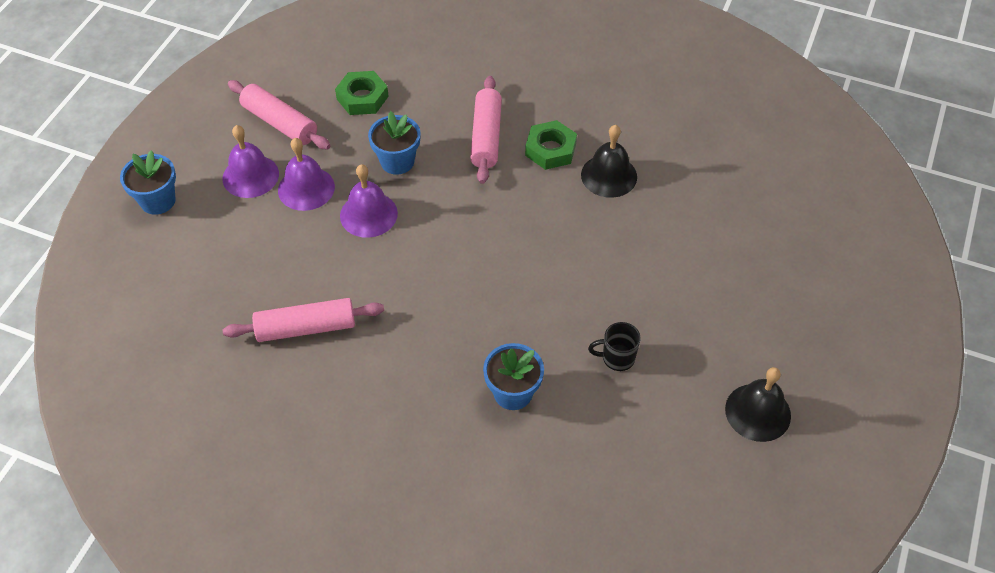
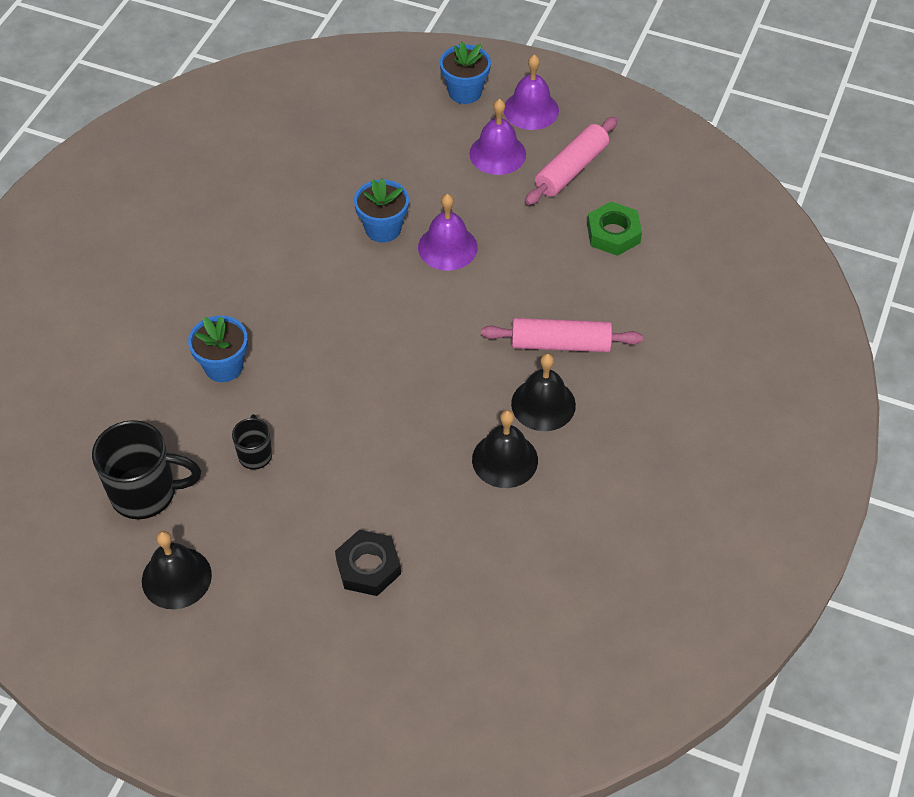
camera: 90 degrees right, 0 degrees up
pink rolling pin [223,298,384,342] -> none
purple bell [278,138,335,211] -> purple bell moved to [504,54,559,130]
blue flower pot [368,111,421,175] -> blue flower pot moved to [354,179,409,243]
green nut [525,120,577,170] -> black bell [511,354,576,431]
none -> black mug [92,420,201,519]
none -> black nut [335,530,401,596]

